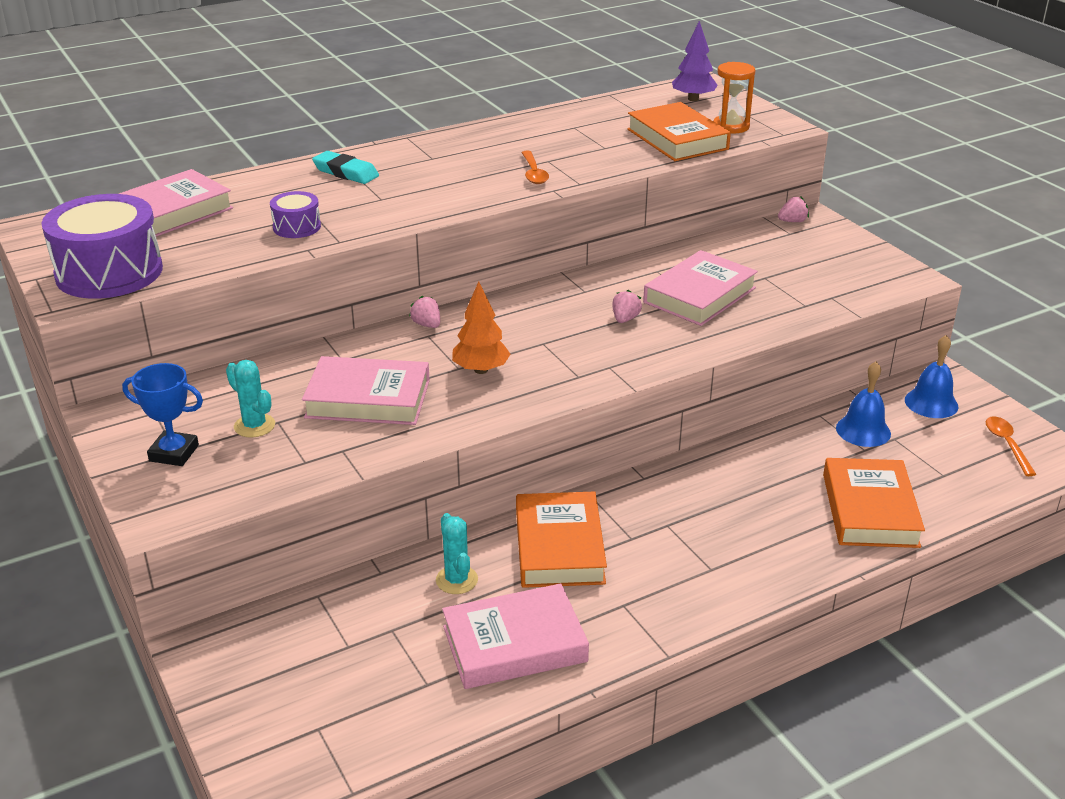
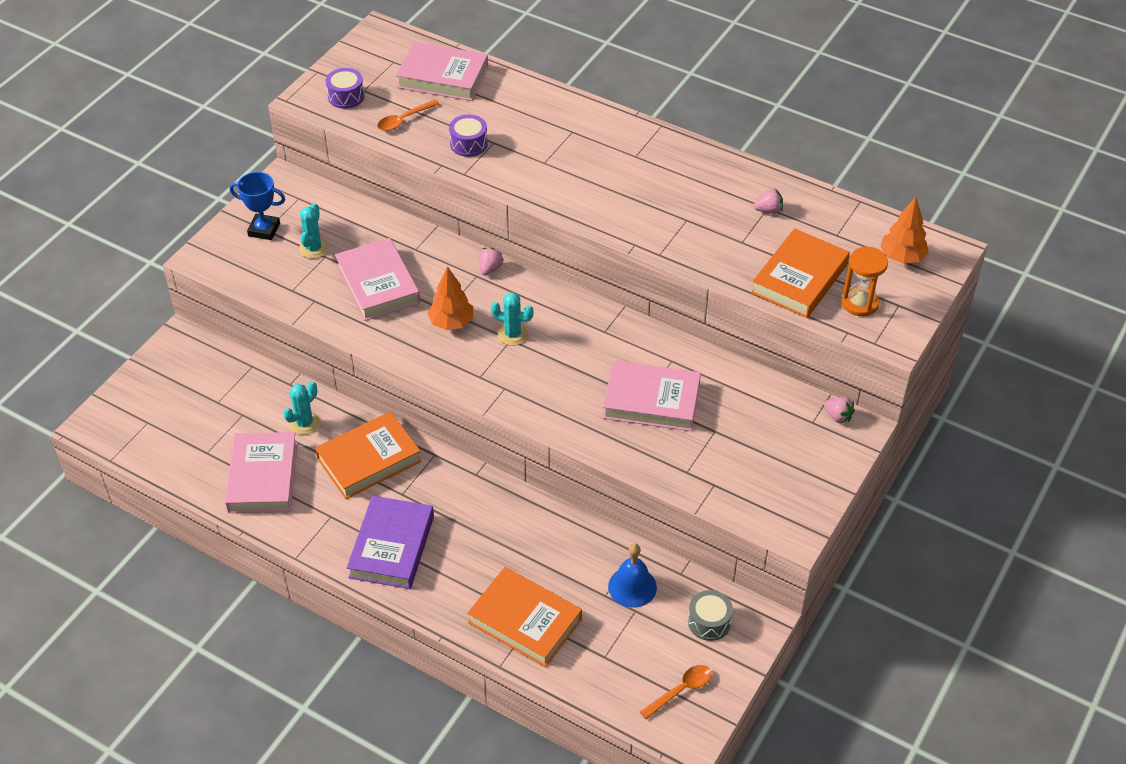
camera: 60 degrees right, 15 degrees up
purple drum [41,194,163,299] -> purple drum [326,68,365,109], size x0.49
blue trophy [122,363,203,466] -> blue trophy turned 60 degrees counterclockwise [230,172,285,240]
turquoise eraser [312,151,379,184] -> none
pink book [442,583,589,689] -> pink book turned 45 degrees clockwise [225,432,298,513]
orange spoon [521,151,549,184] -> orange spoon moved to [377,100,439,131]
pink strawberry [612,290,642,323] -> pink strawberry moved to [753,188,783,214]
purple tree [672,21,718,101] -> orange tree [880,197,929,264]
orange book [823,458,925,548] -> orange book turned 60 degrees clockwise [467,567,582,667]
blue bell [905,335,959,418] -> grey drum [688,590,733,641]
none -> purple book [347,496,434,589]
none -> turquoise cactus [491,293,534,346]

